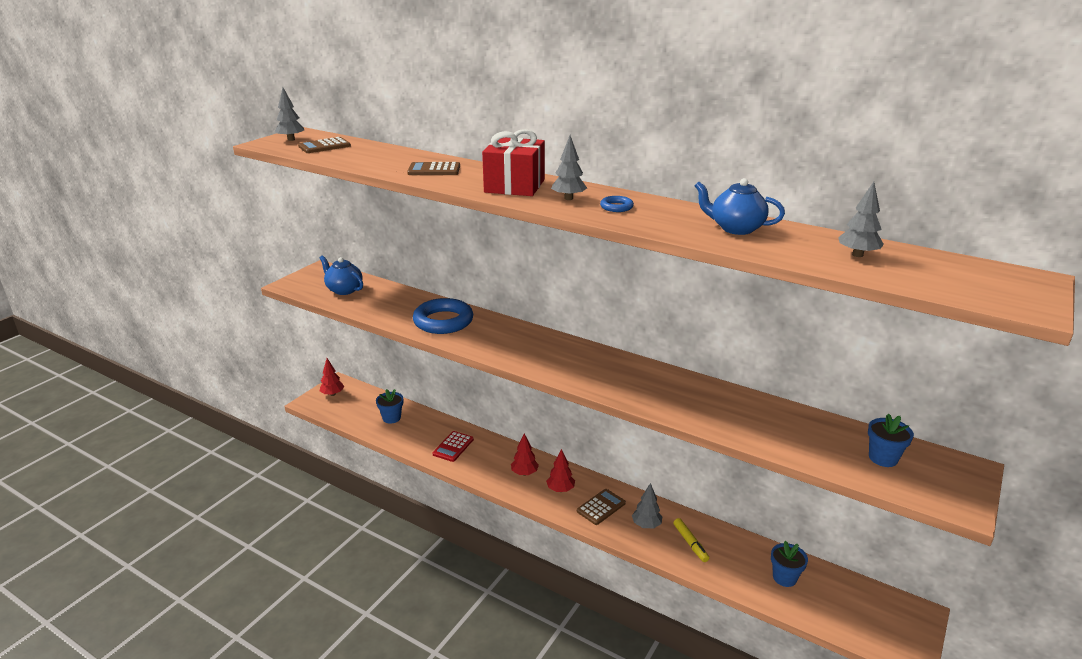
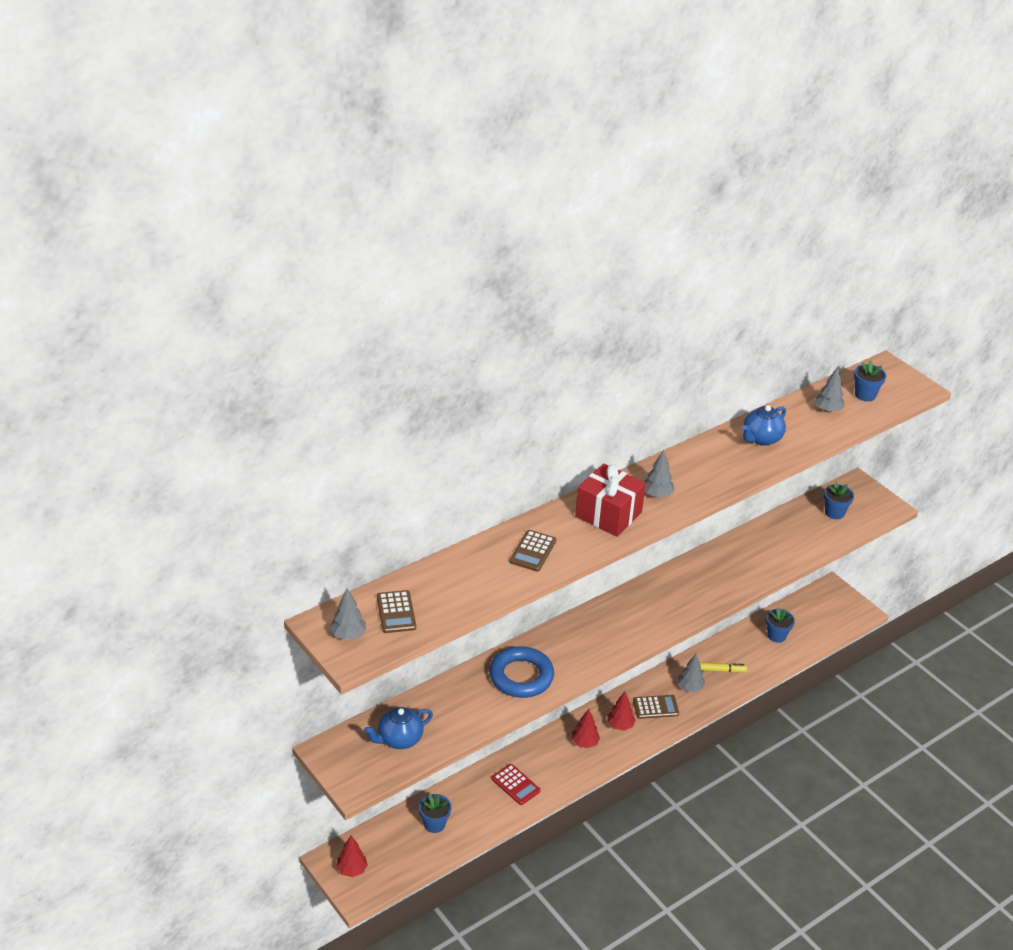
camera: 70 degrees left, 10 degrees up
brown calculator [577,489,626,525] -> brown calculator turned 105 degrees clockwise [633,695,679,719]
blue ring [600,196,634,212] -> none
none -> blue flower pot [854,361,886,402]

